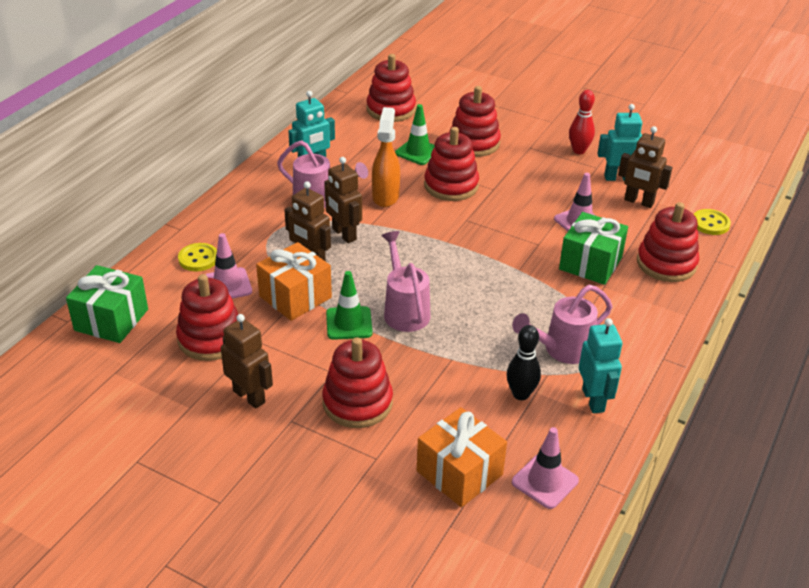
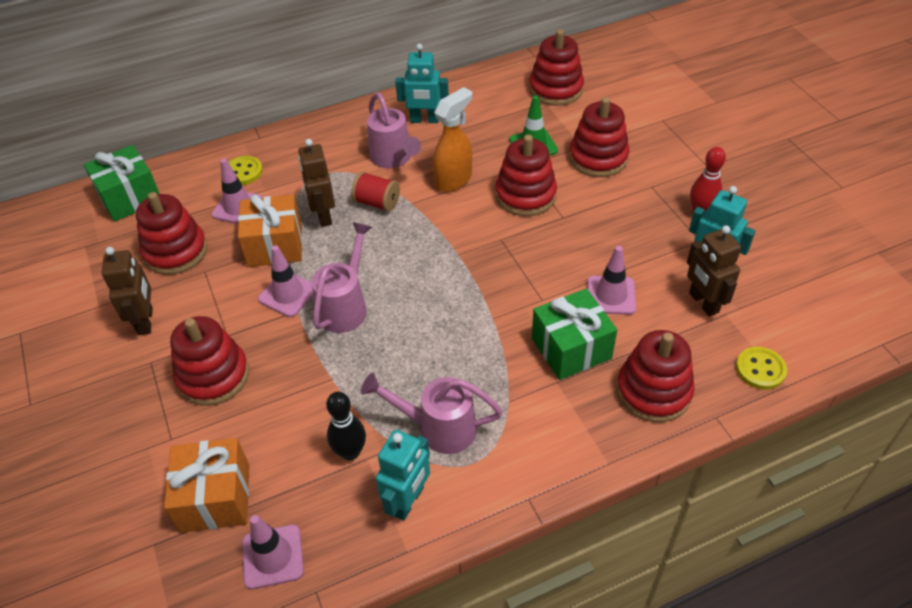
camera: 40 degrees right, 10 degrees up
brown robot [324,157,362,243] -> red spool [351,172,400,212]
green traffic cone [326,271,373,340] -> pink traffic cone [258,245,314,317]

